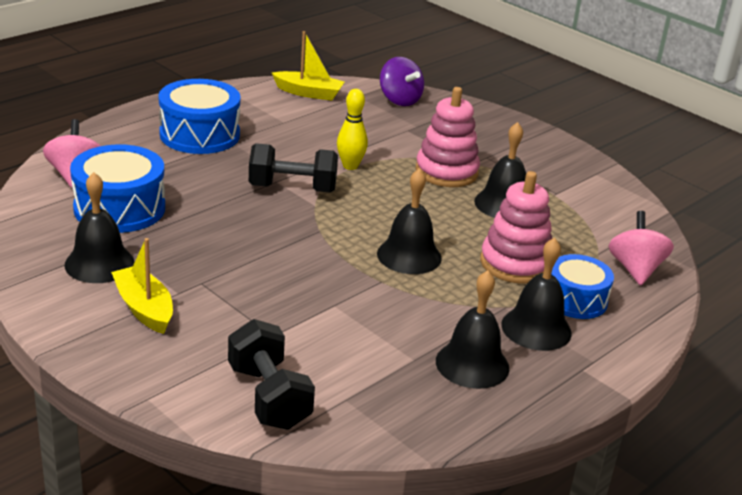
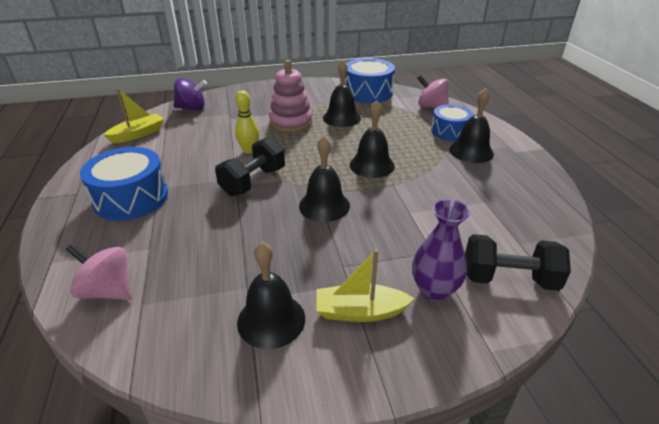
camera: 55 degrees left, 5 degrees up
blue drum [70,144,165,233] -> blue drum moved to [345,58,395,103]
black bell [436,270,509,389] -> black bell moved to [299,136,350,222]
pink stacking toy [480,171,552,284] -> none
none -> purple vase [412,199,470,301]

